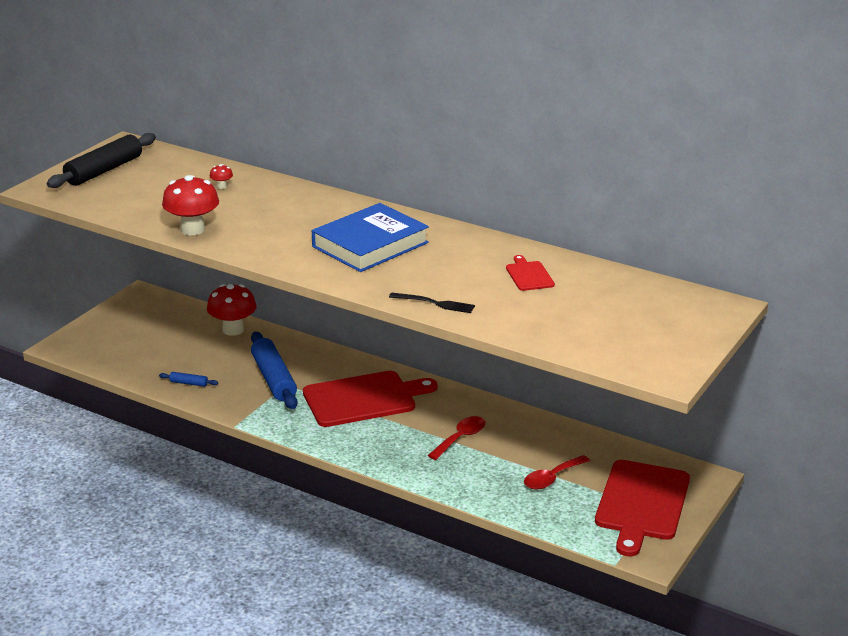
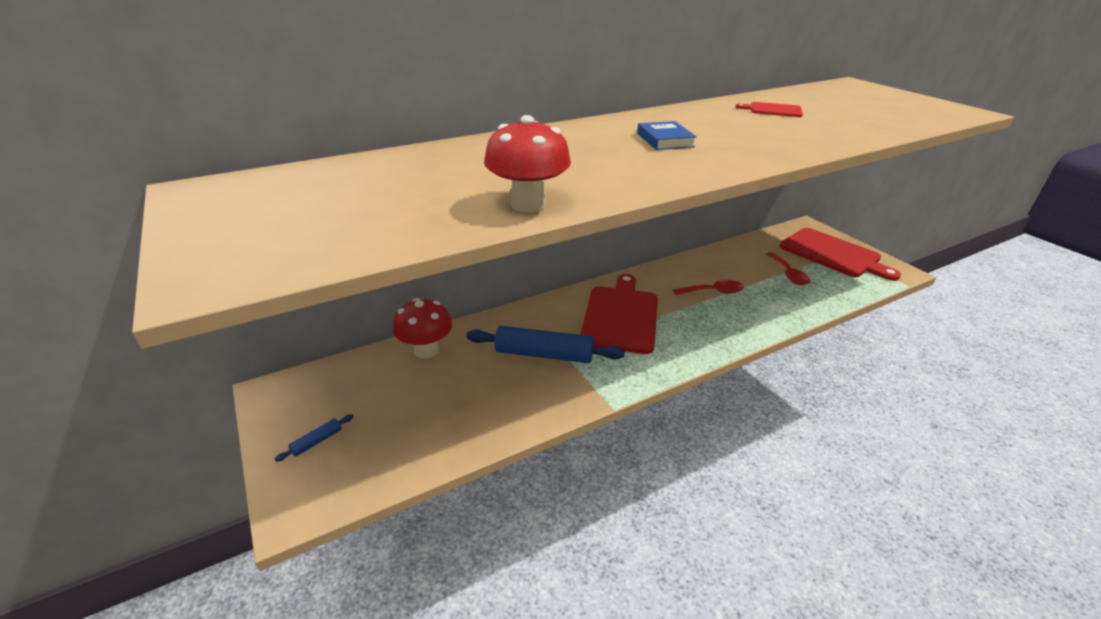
camera: 60 degrees left, 5 degrees up
black rolling pin [47,133,156,188] -> none
blue rolling pin [159,372,218,387] -> blue rolling pin moved to [275,414,353,462]
red mushroom [210,164,233,189] -> none
blue book [312,203,429,272] -> blue book [637,121,697,150], size x0.50
black fork [389,292,475,313] -> none
red spoon [428,416,485,460] -> red spoon turned 105 degrees clockwise [673,280,744,295]

